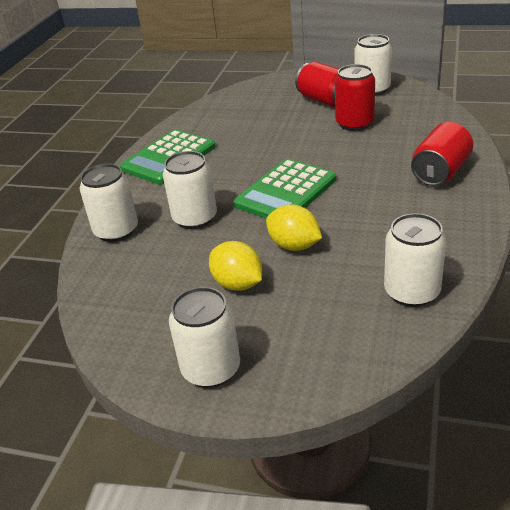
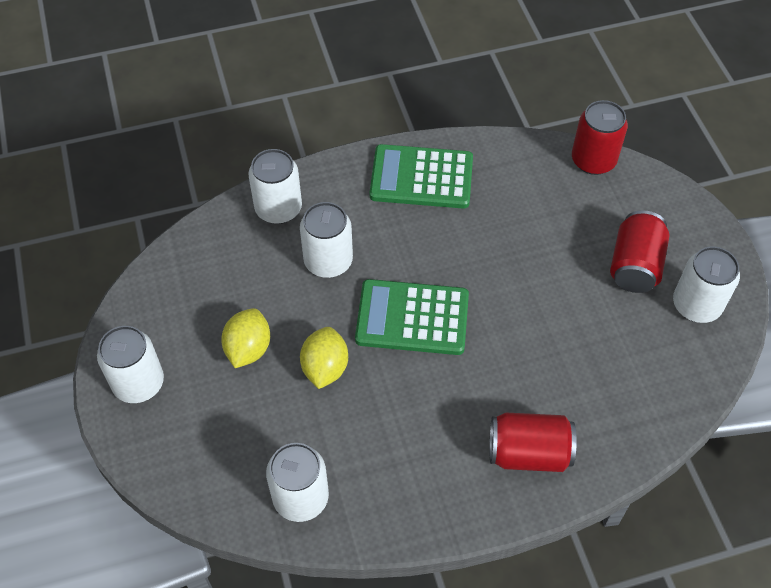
camera: 55 degrees right, 20 degrees up
red can [335,64,375,131] -> red can moved to [572,100,628,175]

